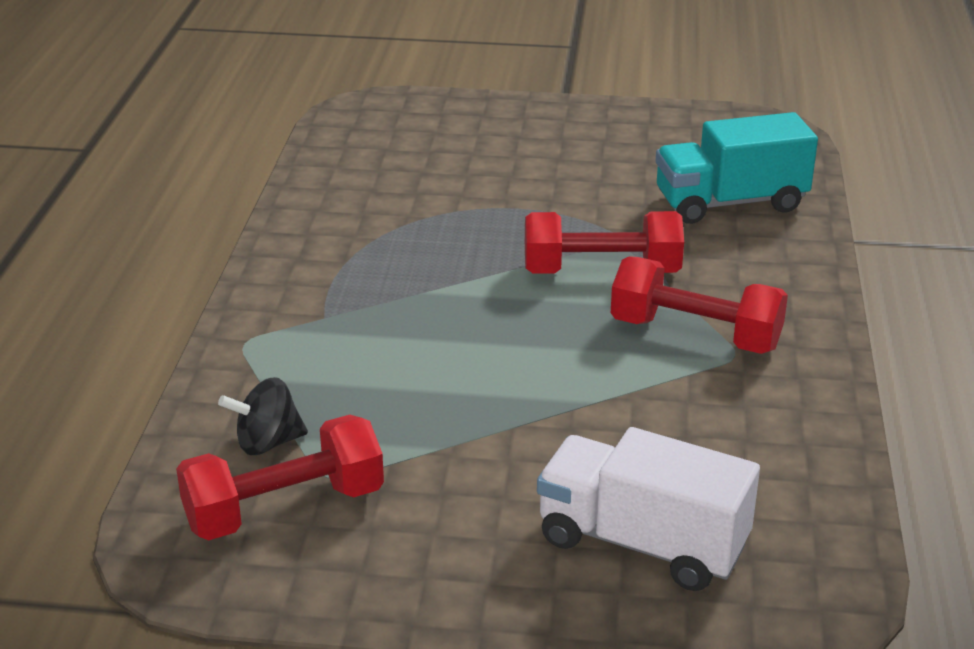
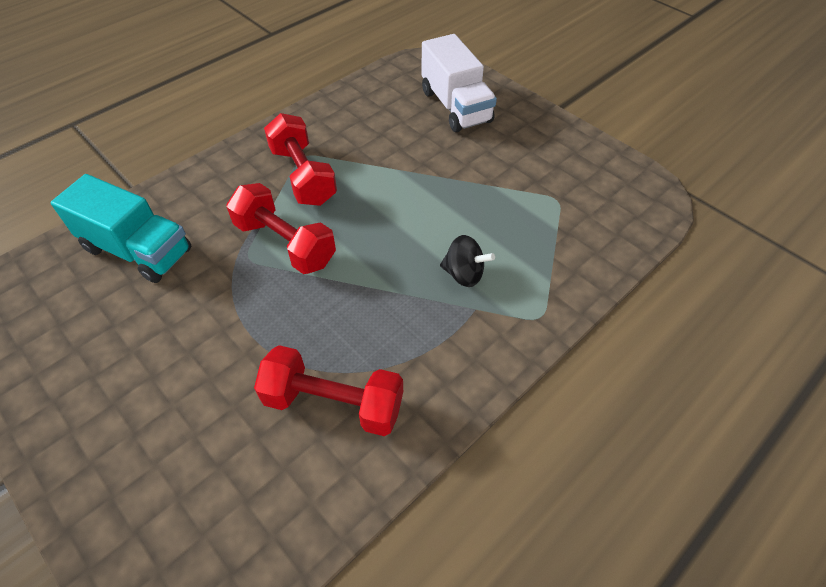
camera: 140 degrees left, 20 degrees up
red dumbbell [176,415,384,540] -> red dumbbell moved to [254,345,403,436]
black spinning top [218,377,308,455] -> black spinning top moved to [440,235,495,287]

